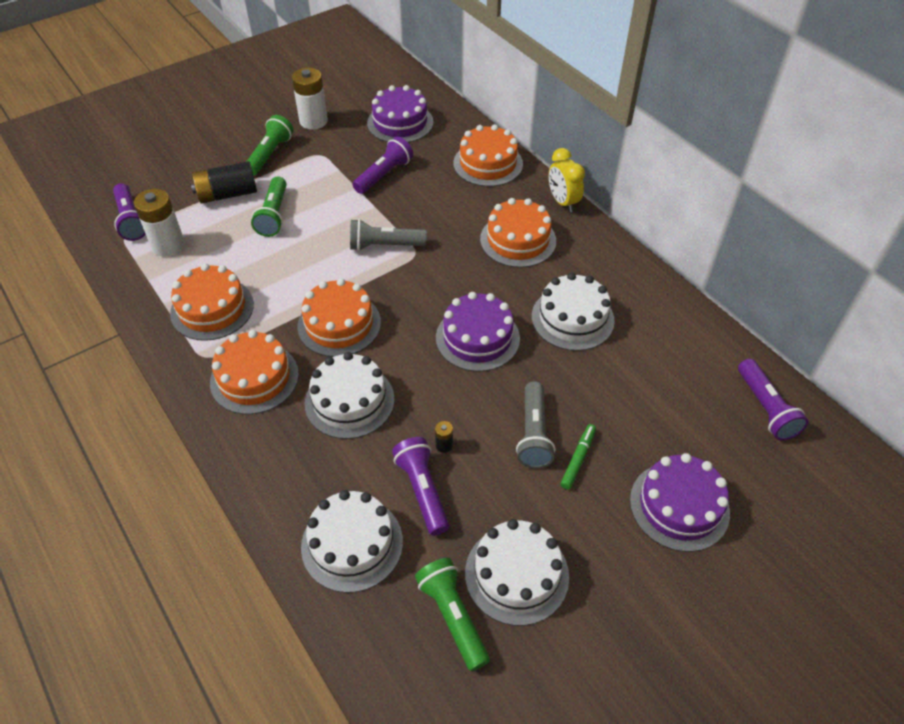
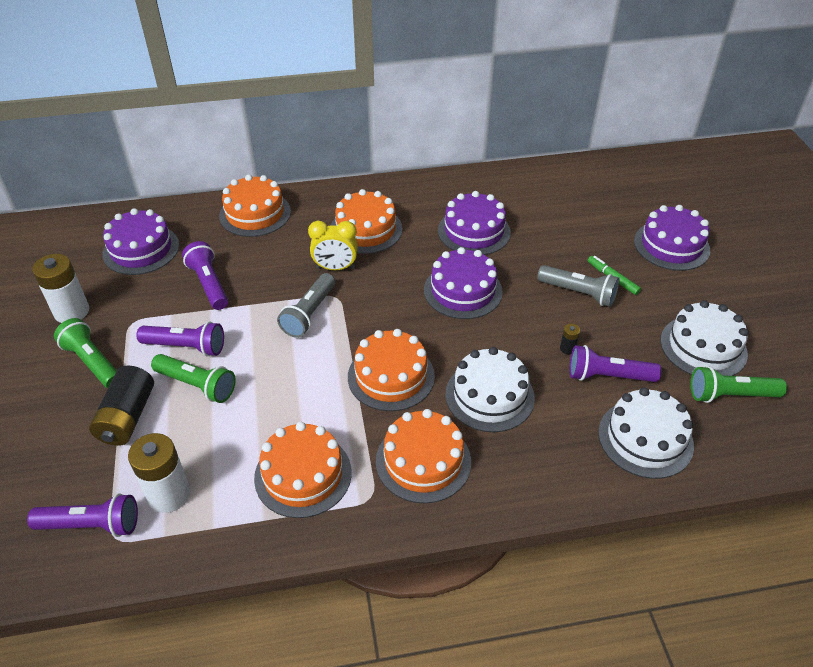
camera: 65 degrees left, 5 degrees down
white cake [532,273,615,351] -> purple cake [438,191,511,255]
yellow clock [549,148,585,212] -> yellow clock moved to [308,221,358,270]
purple flashlight [738,359,809,441] -> purple flashlight moved to [136,322,224,356]

